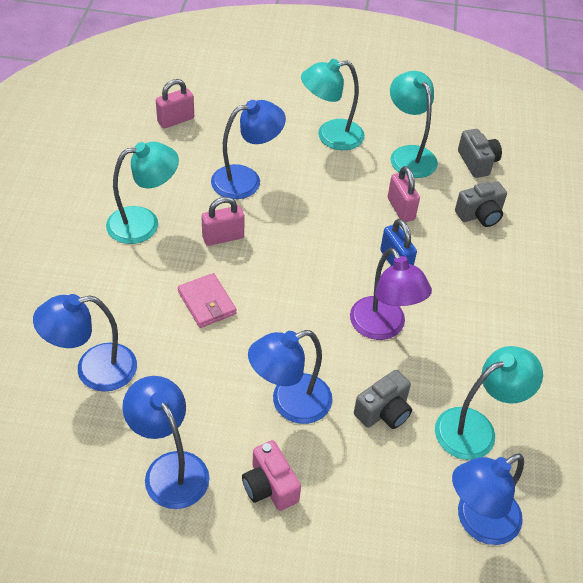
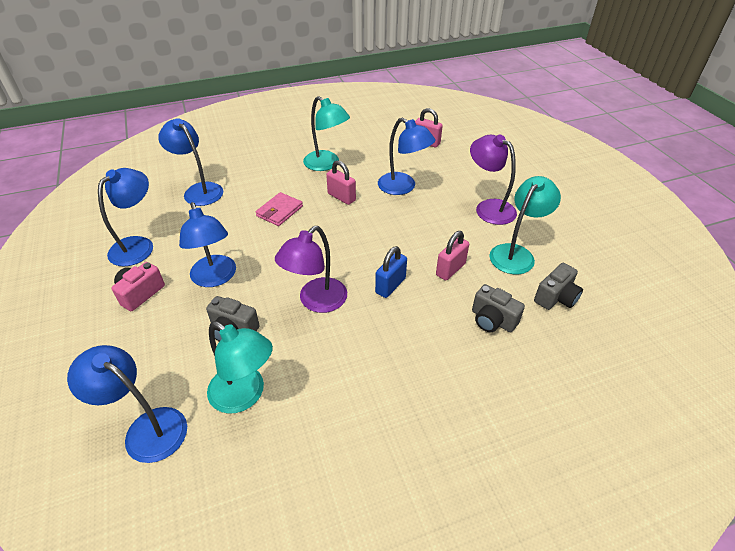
camera: 65 degrees right, 5 degrees down
blue lamp [248,330,333,424] -> blue lamp turned 150 degrees counterclockwise [179,202,236,287]
turquoise lamp [301,59,365,150] -> purple lamp [470,134,517,225]

